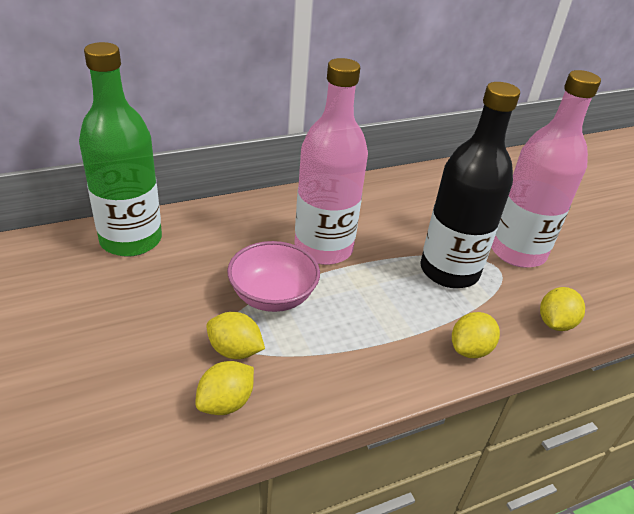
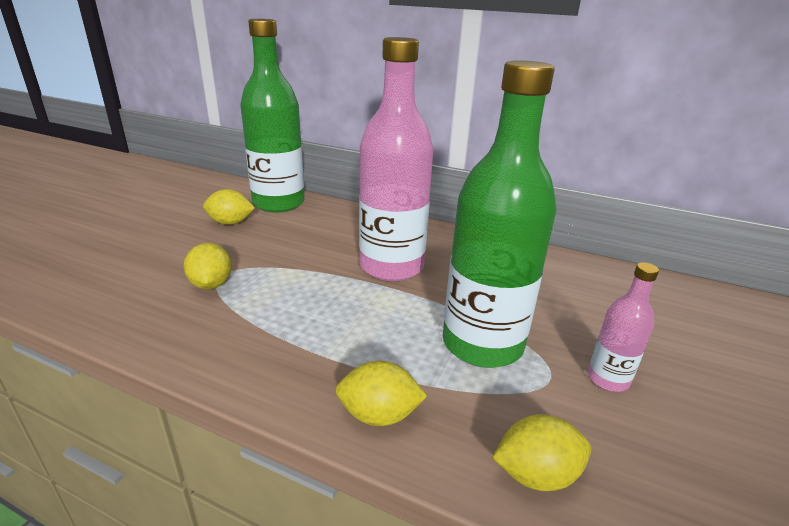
camera: 50 degrees right, 10 degrees down
yellow lemon [195,361,254,415] -> yellow lemon moved to [203,189,255,225]
pink bowl [227,241,320,312] -> none
black bottle [420,82,520,288] -> green bottle [443,60,557,368]
pink bottle [491,70,601,268] -> pink bottle [588,262,659,392], size x0.46

